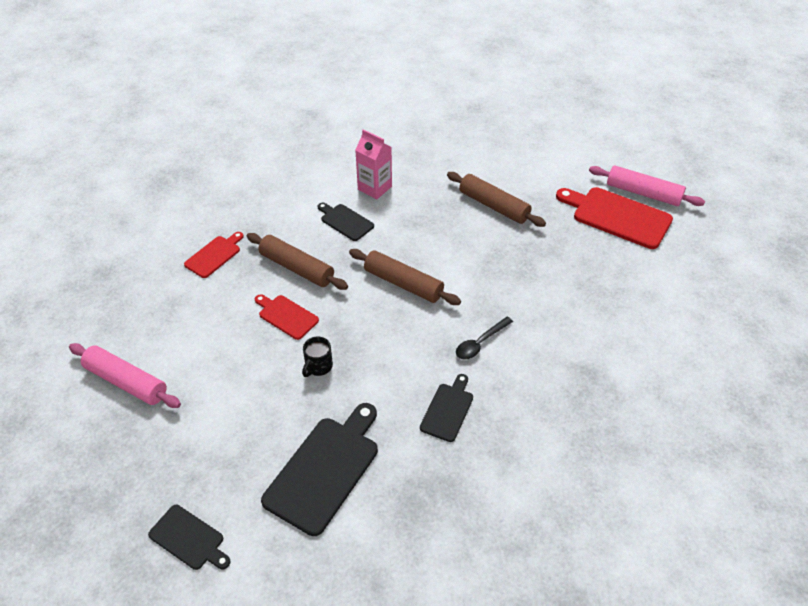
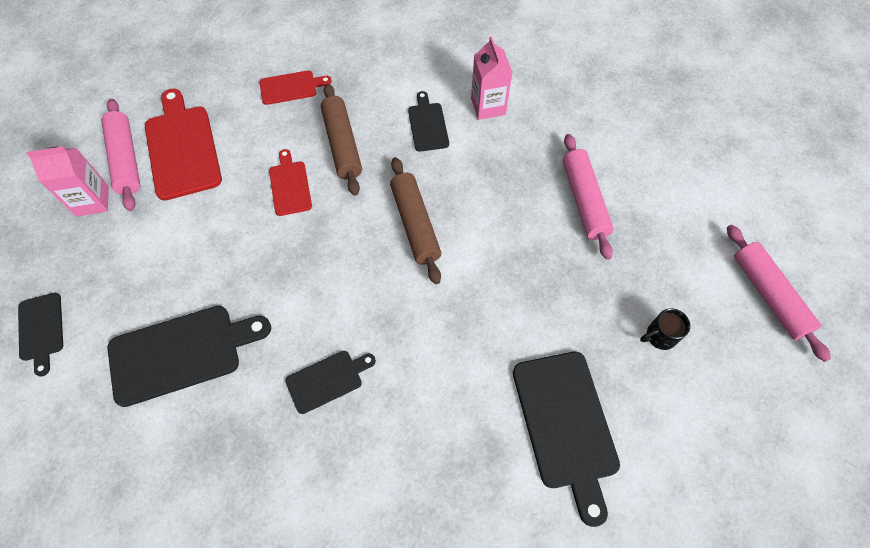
camera: 40 degrees right, 15 degrees up
black mug [302,337,333,377] -> black mug moved to [640,308,690,350]
brown rolling pin [447,172,546,227] -> pink rolling pin [563,134,614,260]
black spoon [456,317,513,360] -> none
red cutting board [556,187,673,249] -> red cutting board moved to [145,89,222,201]
none -> pink carton [26,146,109,217]
none -> black cutting board [513,352,620,527]

